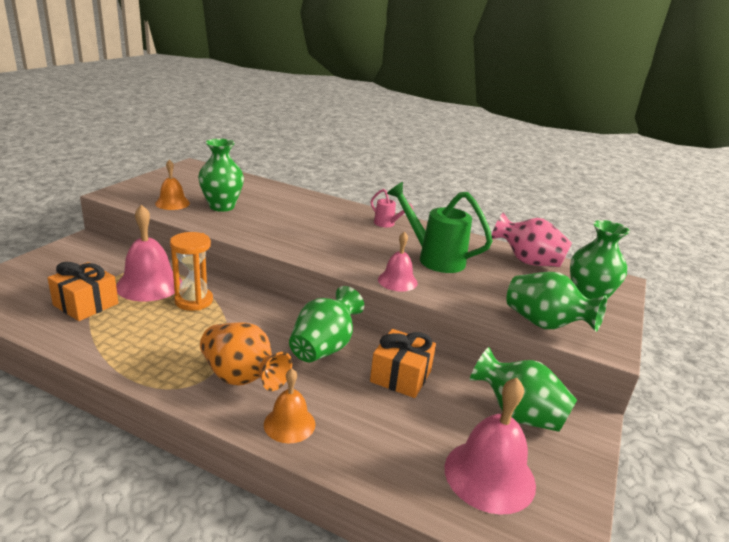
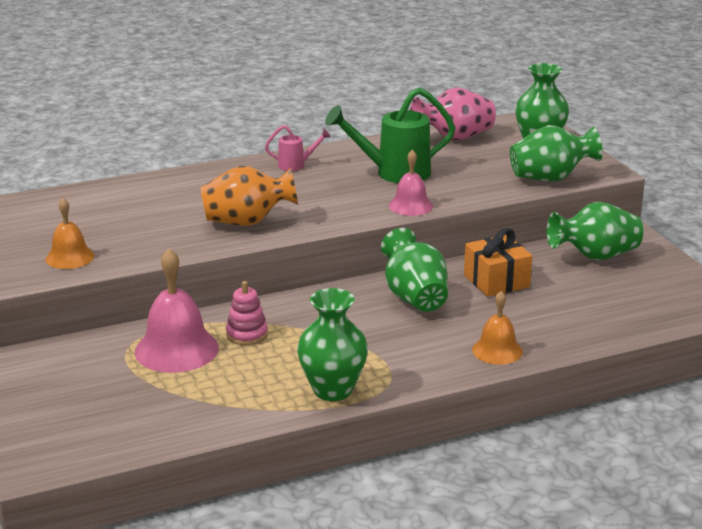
camera: 45 degrees left, 0 degrees up
orange gift [48,262,118,321] -> none
orange hourglass [170,232,213,311] -> pink stacking toy [226,281,268,345]
green vase [198,138,244,212] -> green vase moved to [297,288,368,401]
orange vase [200,322,292,391] -> orange vase moved to [201,166,298,226]
pink bell [445,378,536,515] -> none

